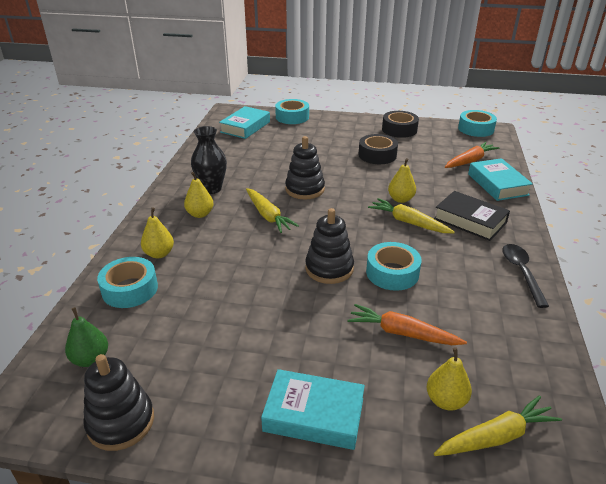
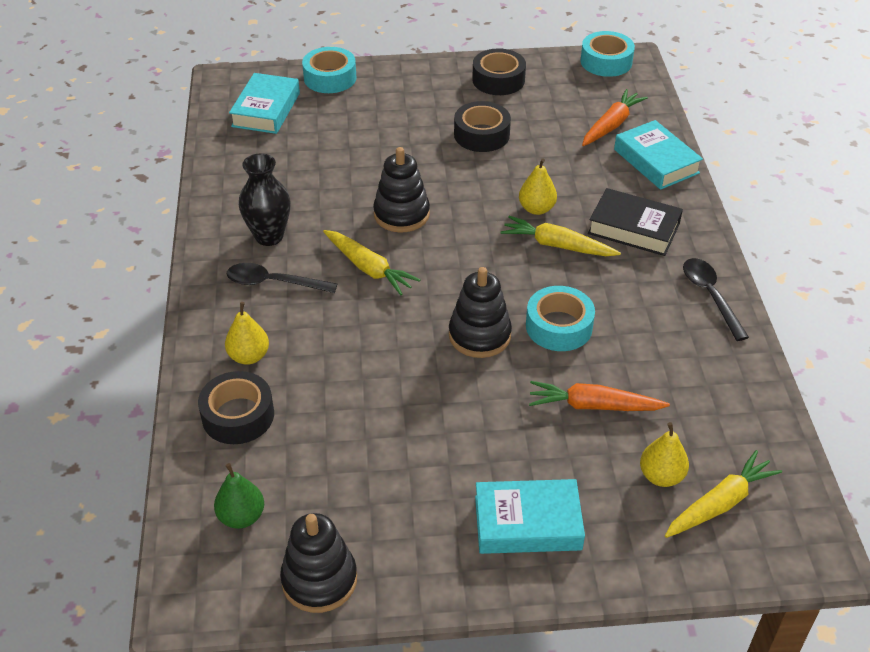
camera: 15 degrees left, 10 degrees up
turquoise tape [97,257,158,308] -> black tape [198,371,274,444]
yellow pear [184,172,214,218] -> black spoon [227,263,337,293]

